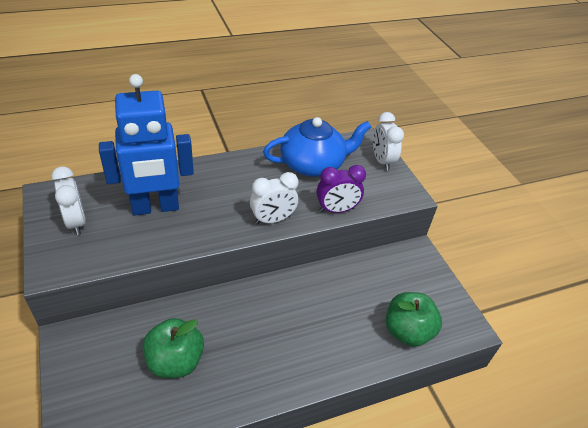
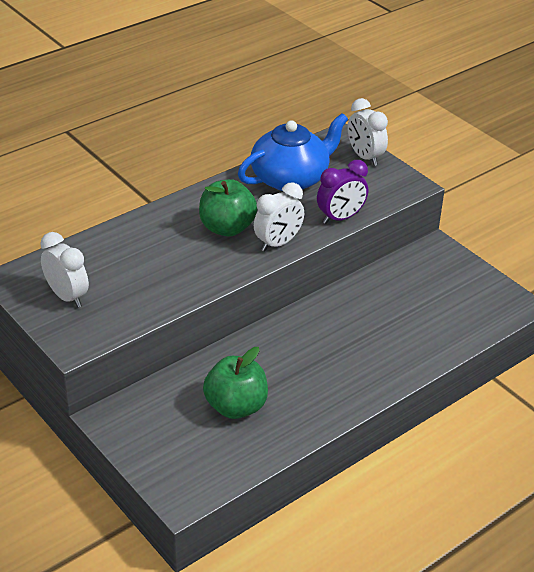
camera: 15 degrees left, 5 degrees down
blue robot [99,74,194,216] -> none
green apple [386,292,442,347] -> green apple moved to [199,179,257,237]

